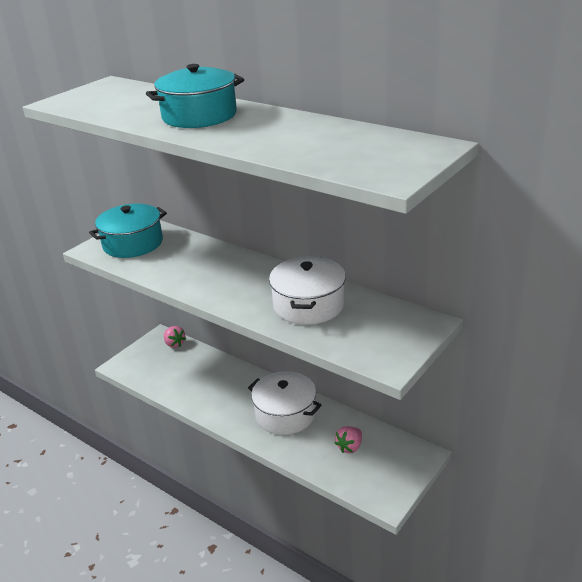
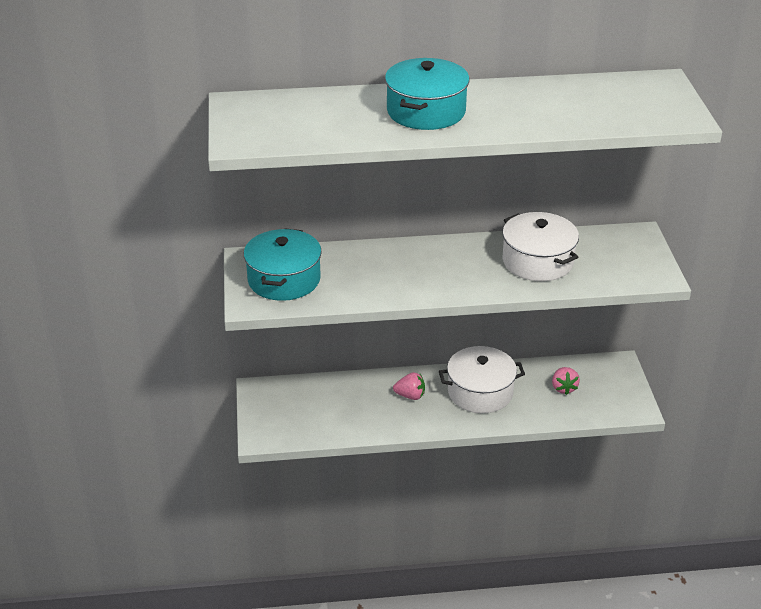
camera: 45 degrees left, 5 degrees up
pink strawberry [164,326,186,348] -> pink strawberry moved to [393,372,425,400]

